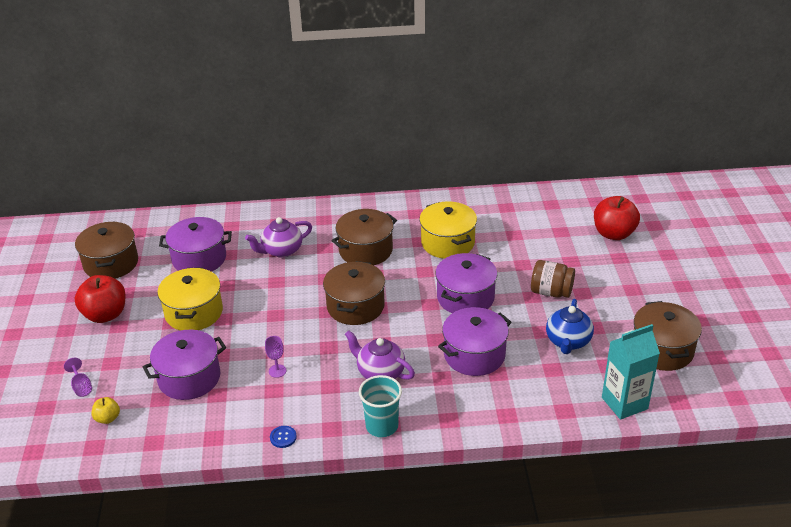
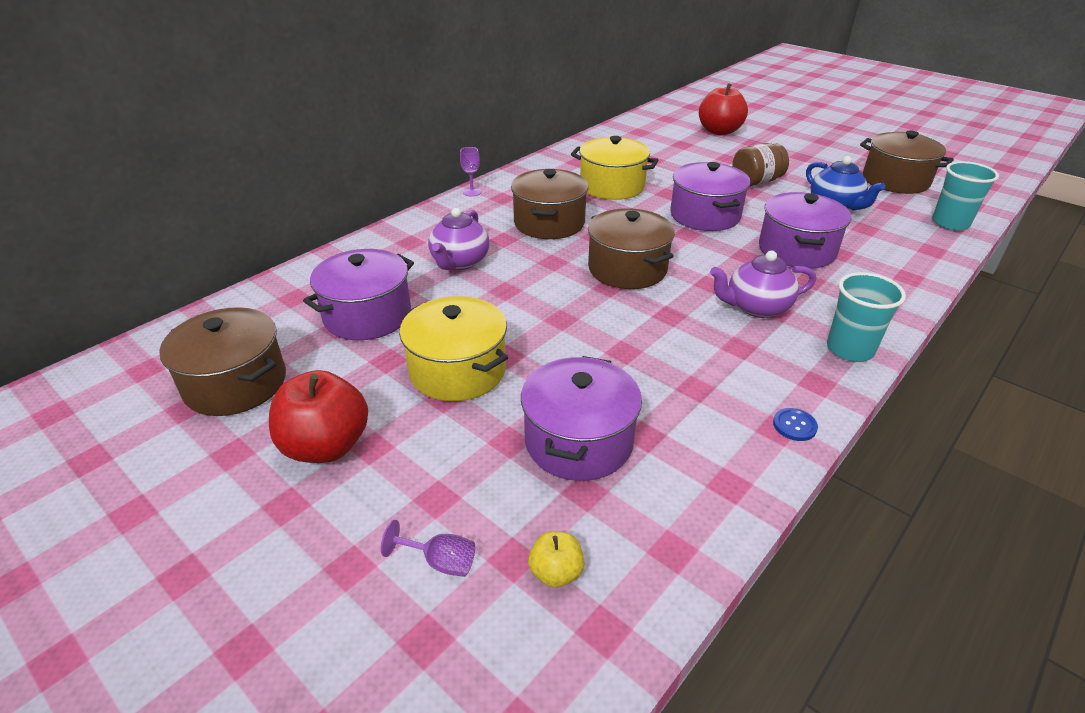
camera: 45 degrees left, 0 degrees up
purple goblet [265,336,286,378] -> purple goblet moved to [460,147,482,196]
turquoise carton [602,324,660,420] -> turquoise cup [932,161,999,231]

